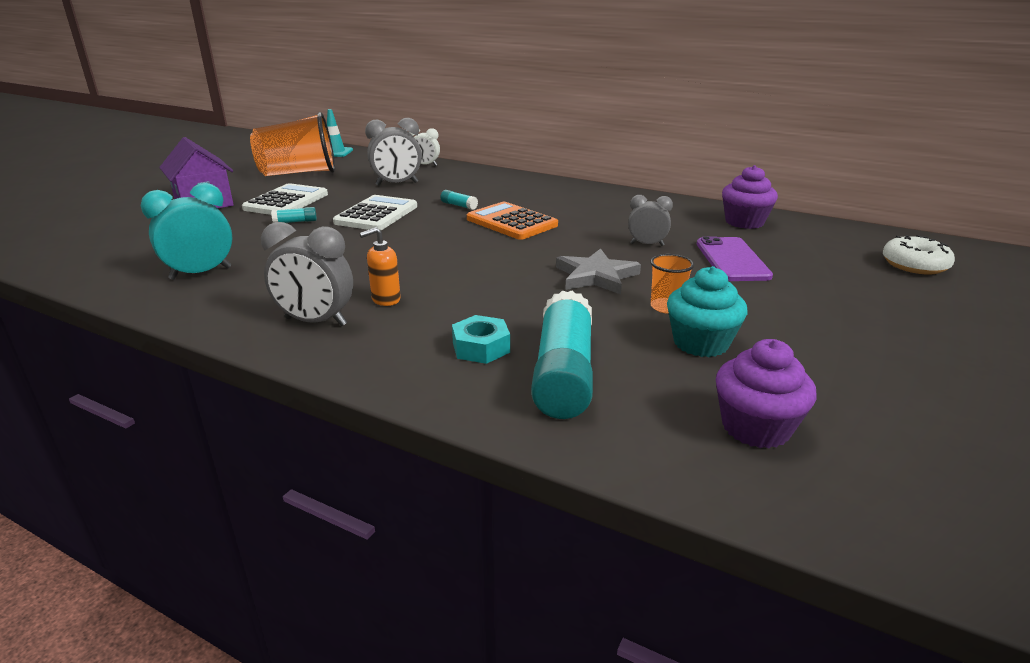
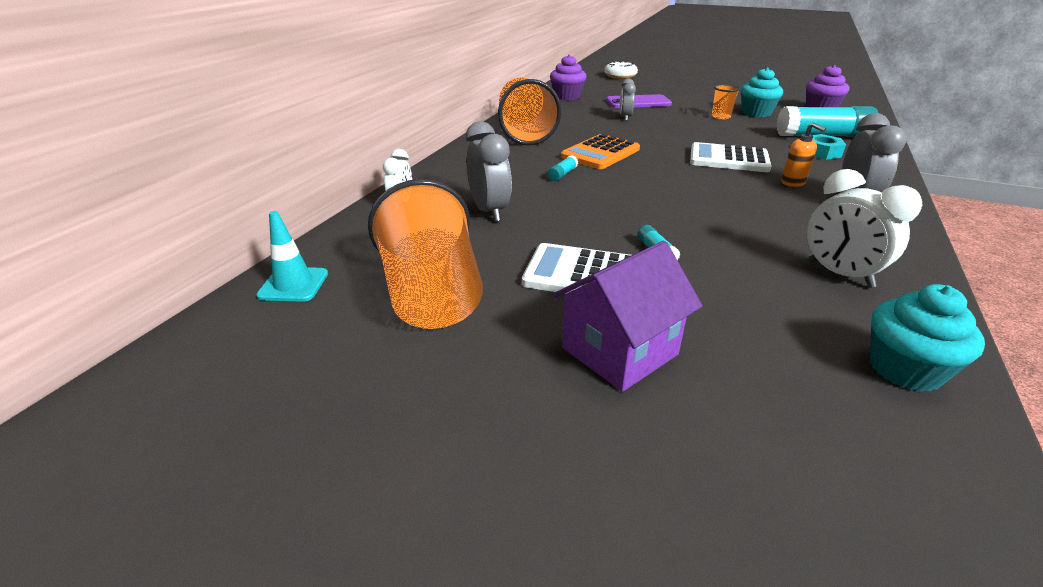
camera: 95 degrees left, 5 degrees up
turquoise clock [141,183,233,280] -> white clock [807,169,922,288]
white calculator [333,195,417,231] -> white calculator moved to [690,142,771,172]
grey star [556,248,641,294] -> none
none -> orange cup [498,77,561,145]
none -> turquoise cupcake [870,284,985,392]

